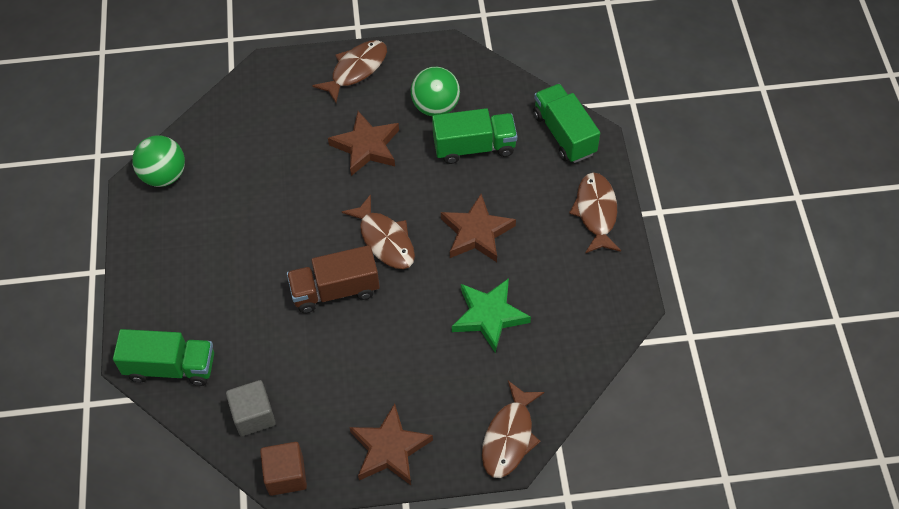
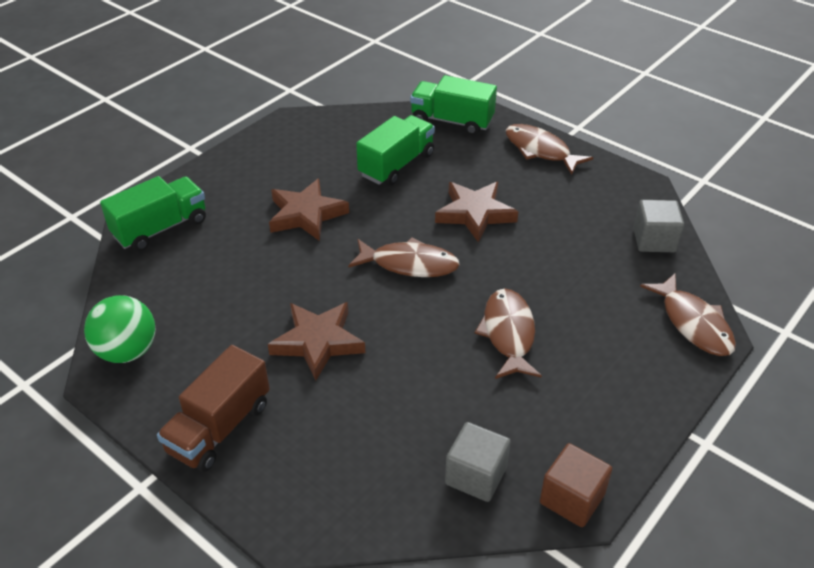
camera: 45 degrees left, 15 degrees down
green truck [113,329,214,386] -> green truck moved to [100,176,206,251]
brown truck [287,245,380,313] -> brown truck moved to [157,345,270,472]
brown fish [312,40,387,103] -> brown fish moved to [475,288,542,379]
brown star [349,404,433,485] -> brown star moved to [268,302,365,381]
green ball [411,67,460,116] -> none
green star [452,278,531,353] -> none
none -> grey cube [633,200,684,252]

